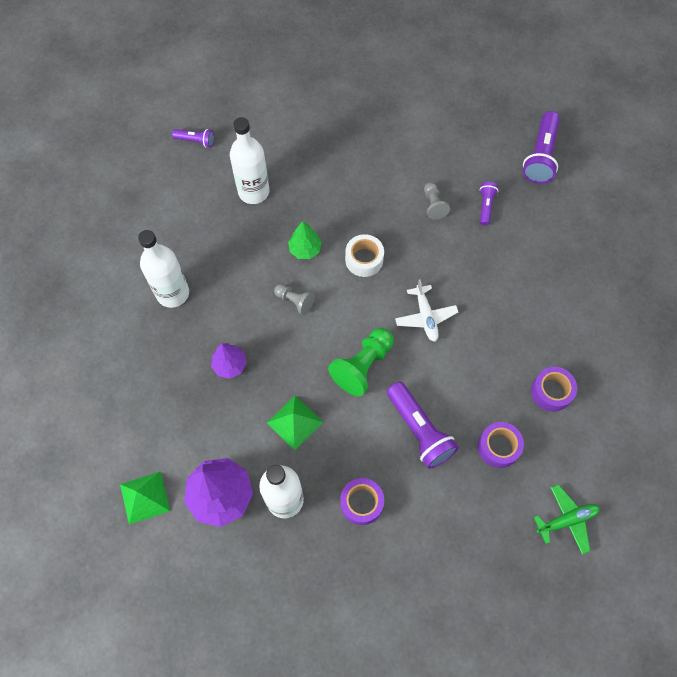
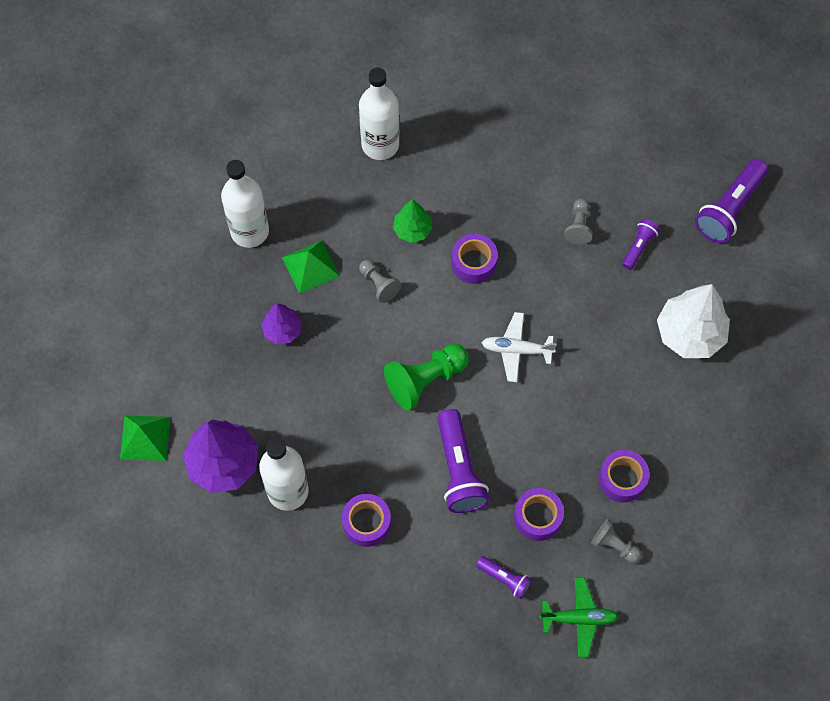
camera: 20 degrees right, 0 degrees up
purple flashlight [172,129,214,147] -> purple flashlight moved to [476,556,532,599]
green pyramid [267,395,323,451] -> green pyramid moved to [282,240,340,294]
white tape [345,234,384,277] -> purple tape [451,234,498,284]
white plane [395,279,458,342] -> white plane turned 90 degrees clockwise [482,312,557,382]
none -> grey pawn [591,519,642,563]
none -> white tree [657,284,730,358]

